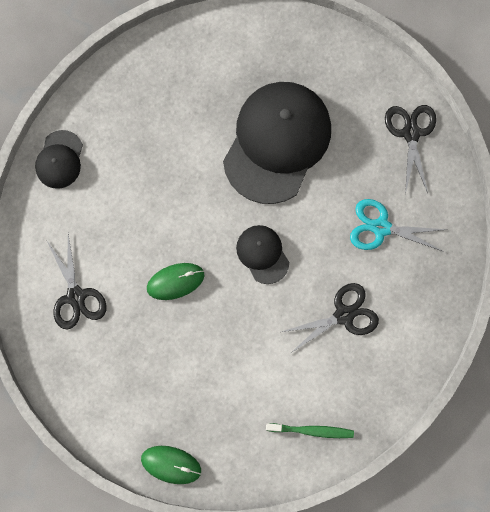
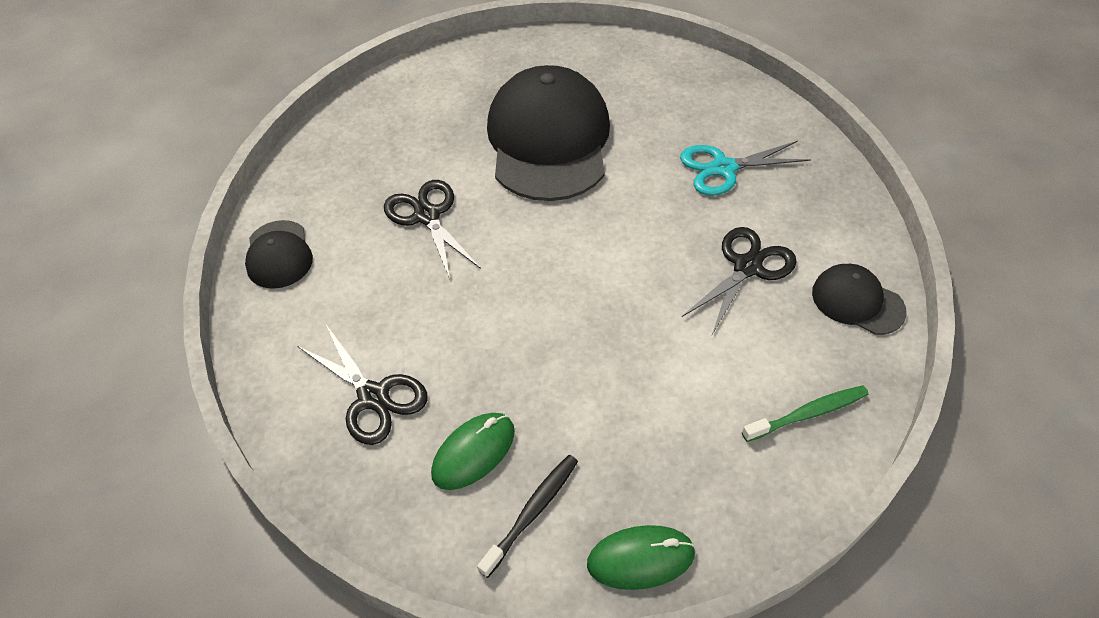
camera: 25 degrees left, 25 degrees down
green mouse [147,263,204,300] -> green mouse moved to [431,413,515,490]
black cap [236,225,289,284] -> black cap moved to [812,264,907,335]
black scissors [385,105,436,194] -> black scissors moved to [384,180,481,279]
none -> black toothbrush [477,455,578,578]

